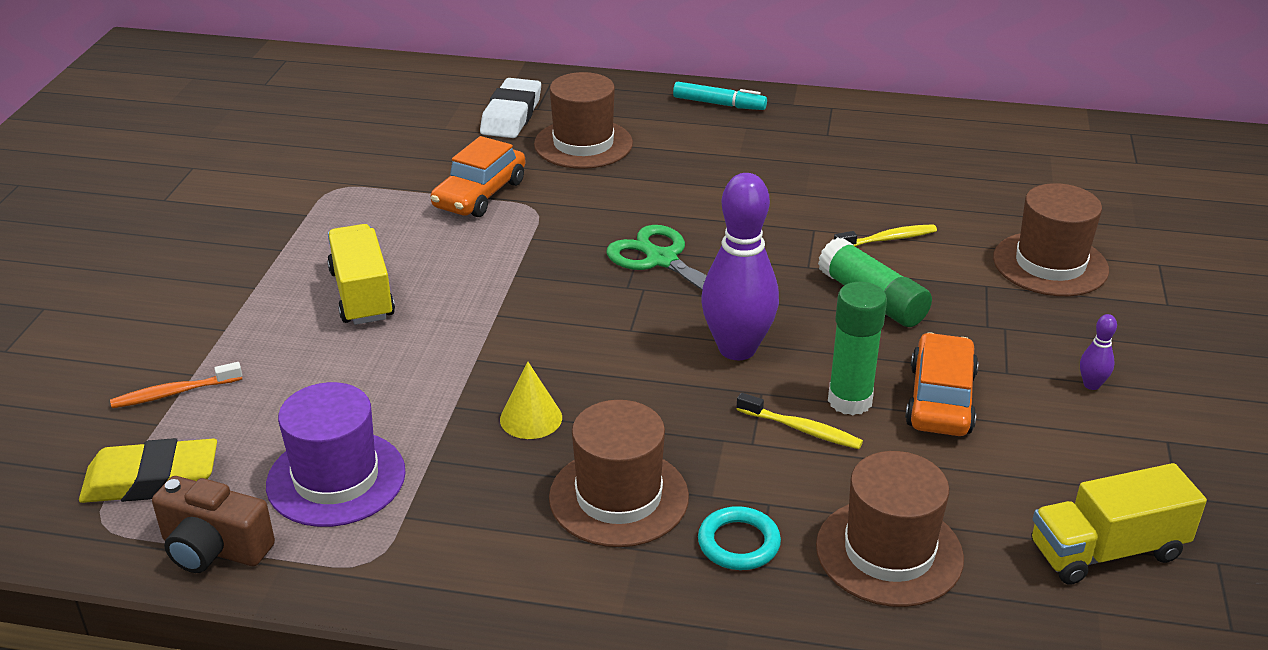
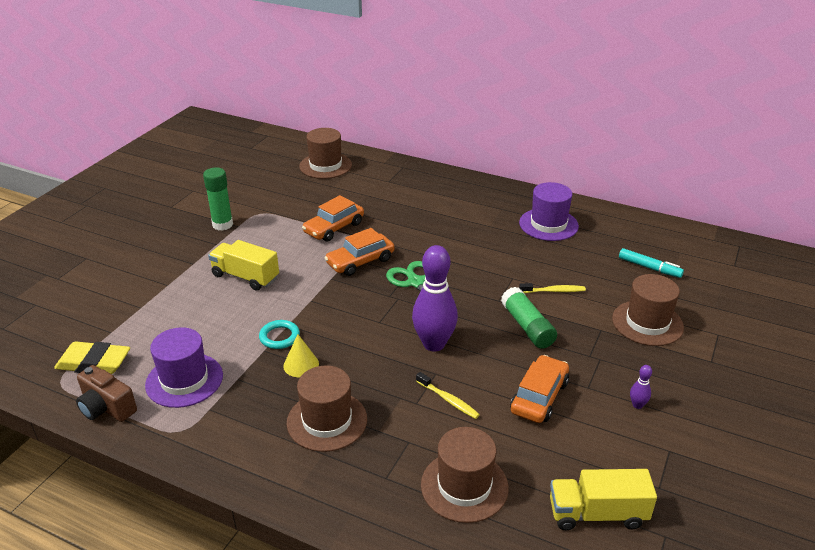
camera: 15 degrees right, 0 degrees up
orange toothbrush [110,362,242,408] -> none
yellow truck [327,224,395,325] -> yellow truck turned 60 degrees counterclockwise [208,240,279,291]
white eraser [480,78,541,138] -> none
brown hat [534,72,633,169] -> brown hat moved to [299,128,352,179]
turquoise marker [673,82,767,110] -> turquoise marker moved to [619,248,684,278]
turquoise ring [698,506,781,570] -> turquoise ring moved to [259,320,300,349]
green glue stick [828,282,887,415] -> green glue stick moved to [203,167,233,231]
none -> orange car [325,228,395,276]
none -> purple hat [519,182,579,241]

